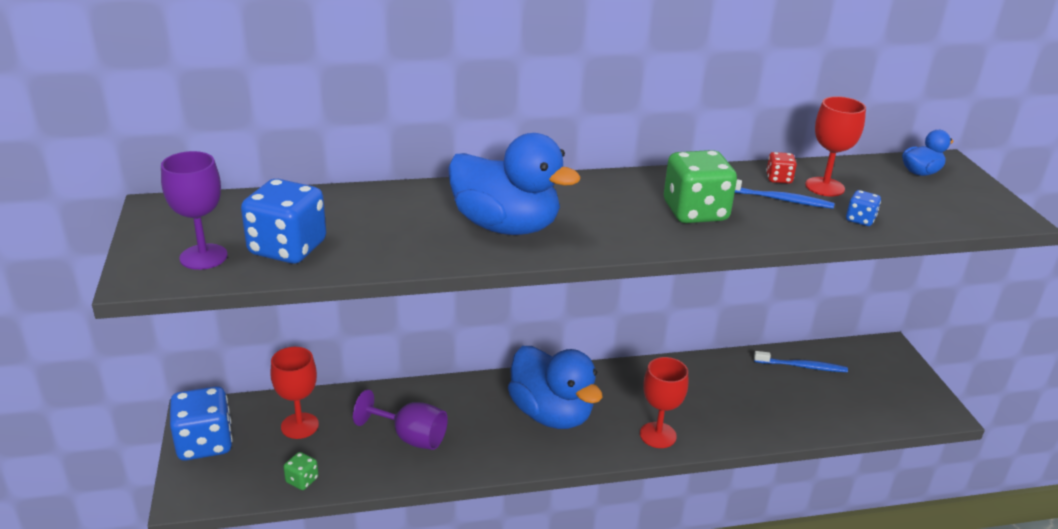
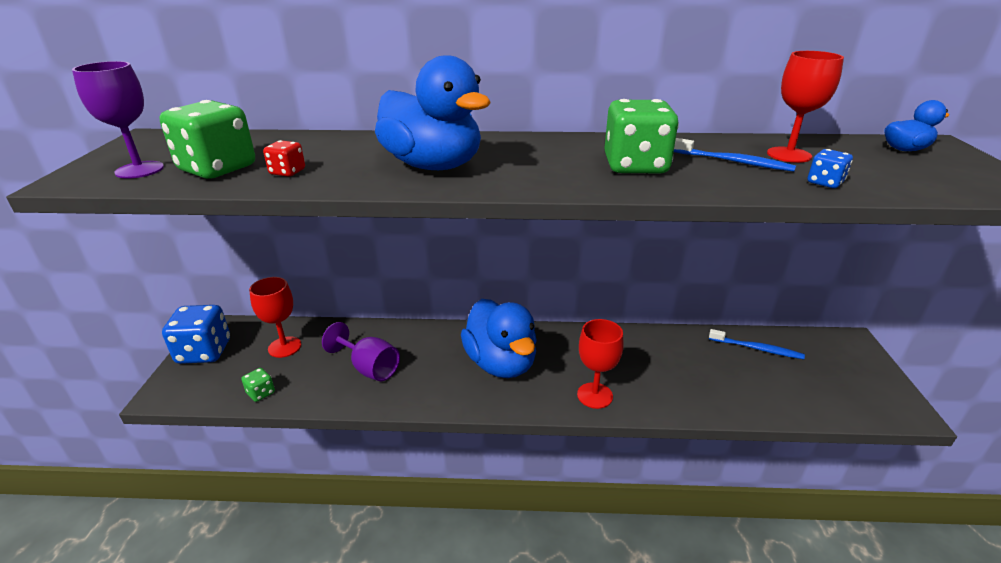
camera: 15 degrees right, 0 degrees up
blue dice [241,179,326,264] -> green dice [160,100,255,179]
red dice [766,152,797,184] -> red dice moved to [263,140,305,177]

